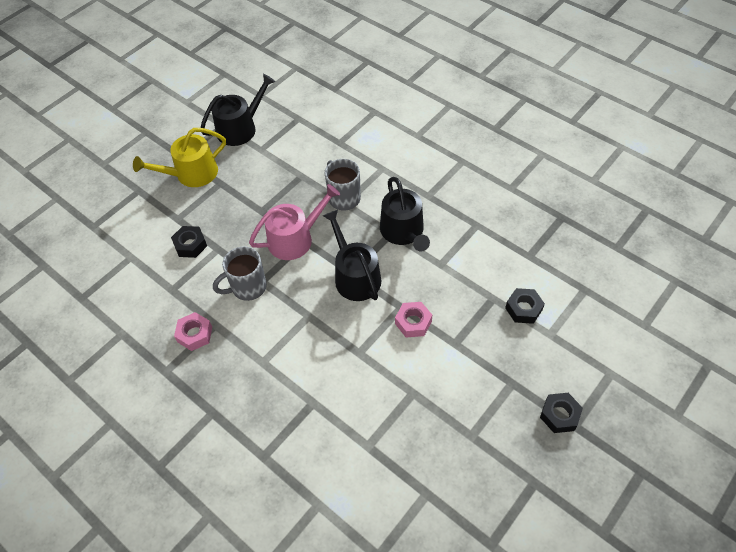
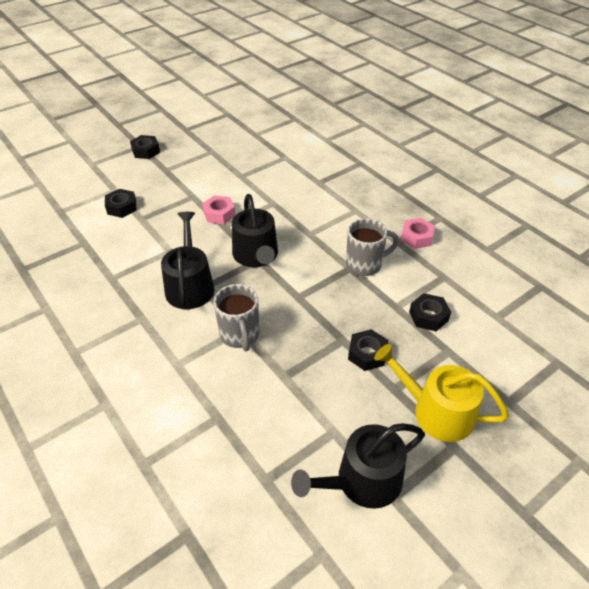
camera: 170 degrees left, 10 degrees down
yellow watering can [133,128,226,187] -> yellow watering can turned 135 degrees counterclockwise [374,344,509,442]
pink watering can [249,184,340,260] -> none
none -> black nut [348,329,388,371]

